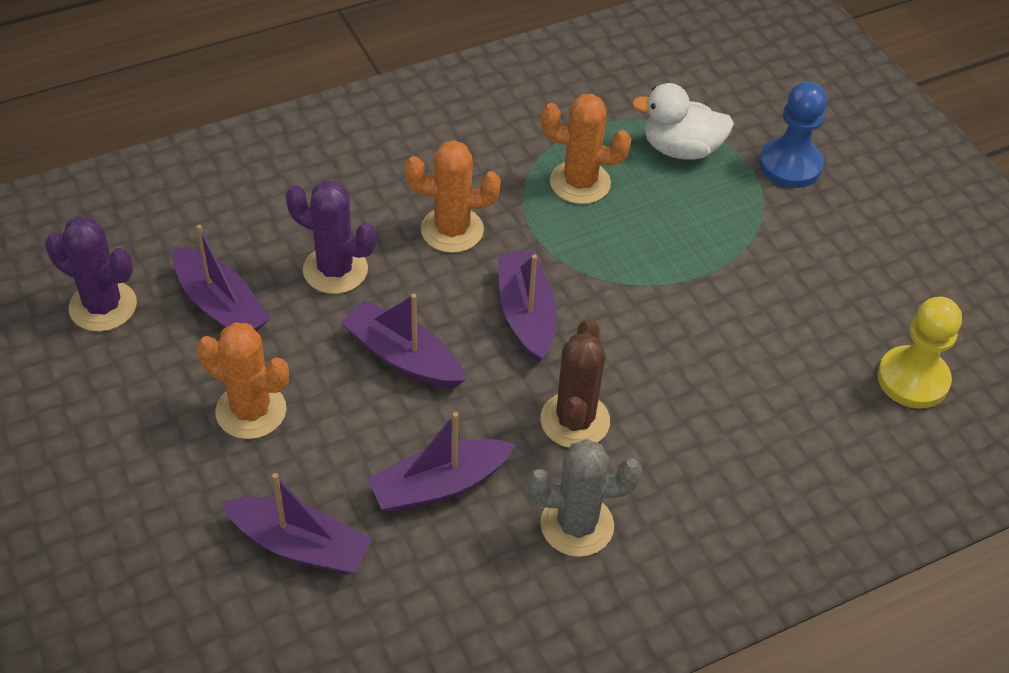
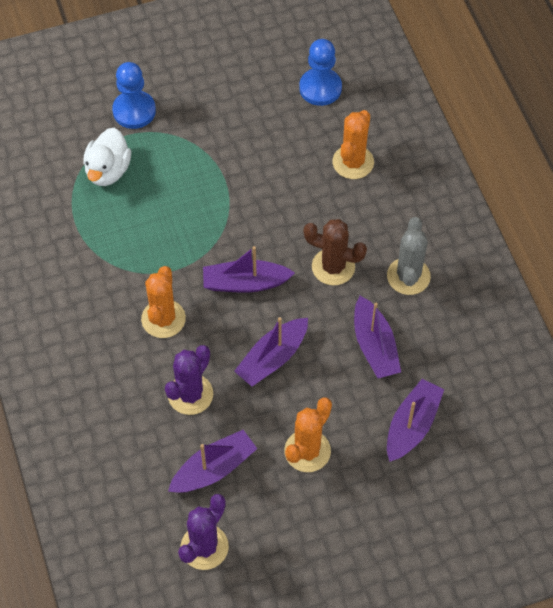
camera: 80 degrees left, 10 degrees up
orange cactus [541,94,631,204] -> orange cactus moved to [332,110,374,179]
yellow pawn [877,297,962,409] -> blue pawn [299,39,342,106]

